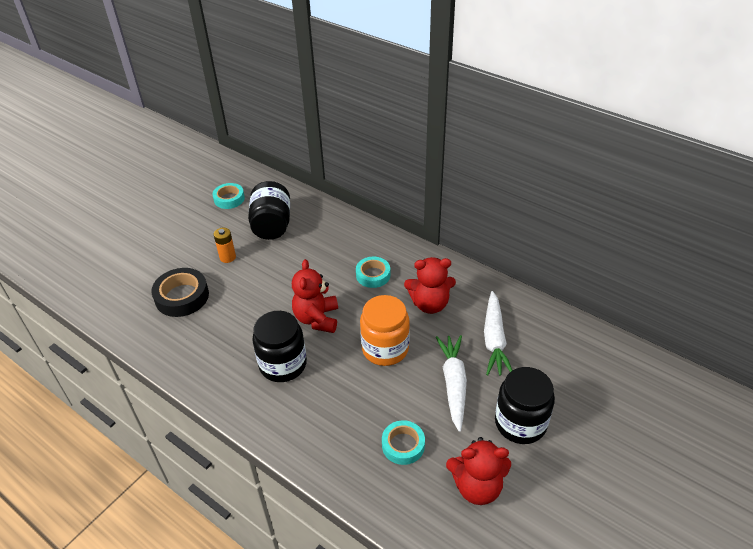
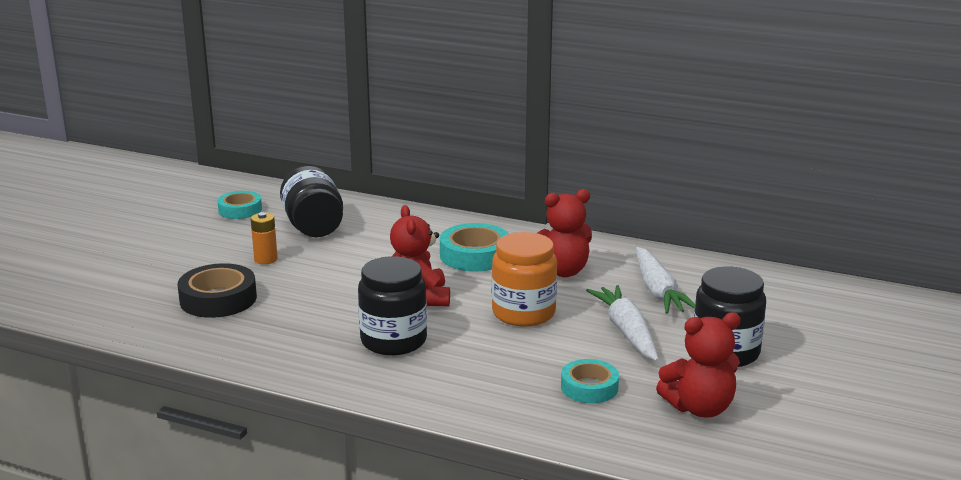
camera: 15 degrees left, 20 degrees down
turquoise tape [356,257,390,288] -> turquoise tape [440,223,509,272], size x1.51

